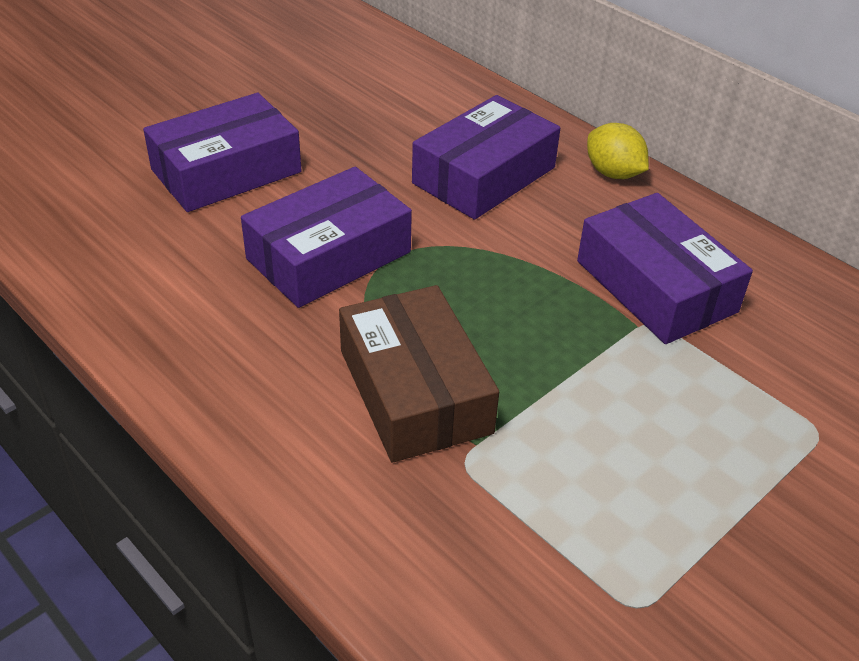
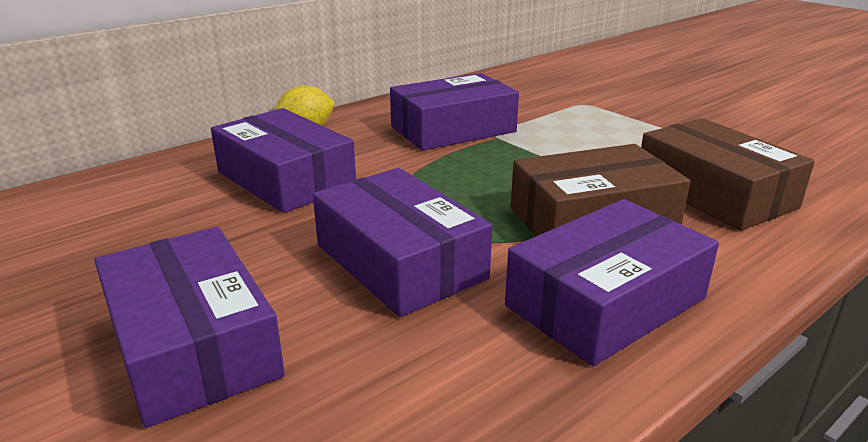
camera: 85 degrees left, 15 degrees down
none -> purple box [505,199,719,366]
none -> brown box [641,118,815,231]

